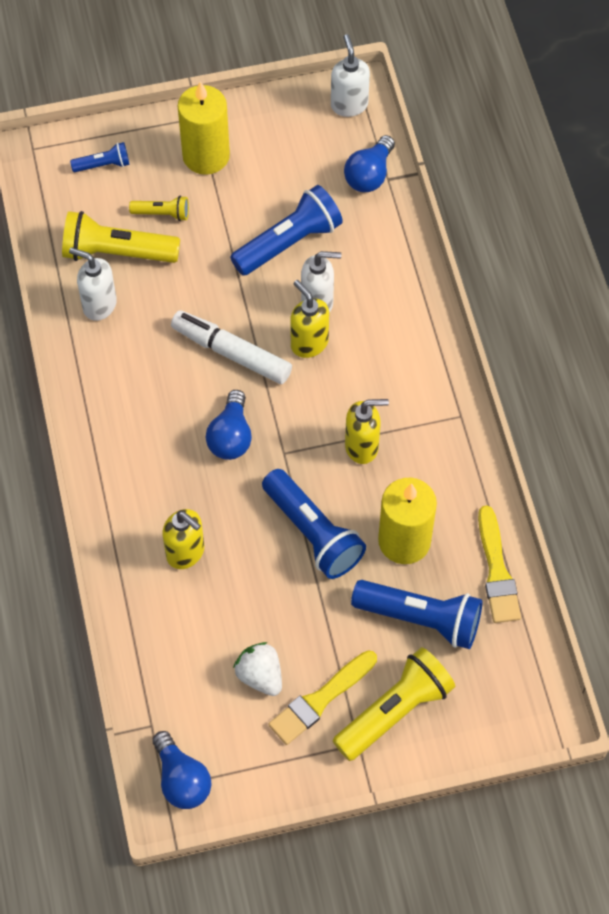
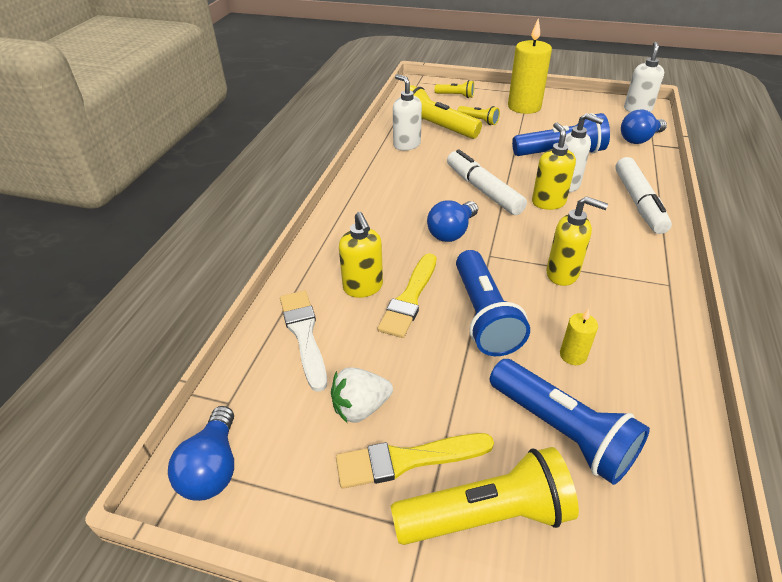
camera: 30 degrees right, 20 degrees down
blue flashlight [70,142,129,172] -> yellow flashlight [435,80,474,98]
white strawberry [233,642,282,696] -> white strawberry turned 105 degrees counterclockwise [331,367,393,423]
yellow candle [378,478,437,564] -> yellow candle [560,308,598,365], size x0.47
yellow brush [478,505,521,623] -> yellow brush moved to [378,253,436,338]
none -> white brush [280,291,327,392]
none -> white marker [615,157,672,234]

